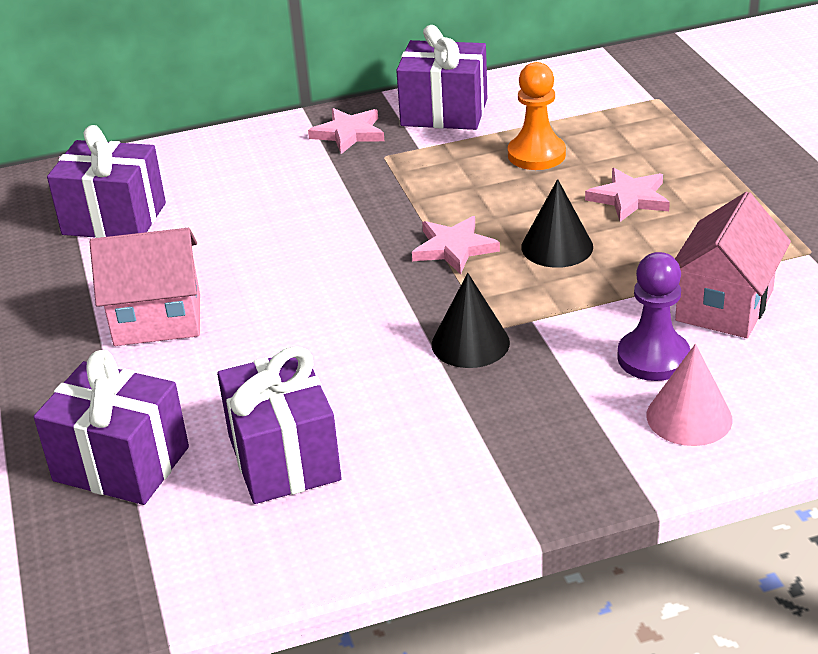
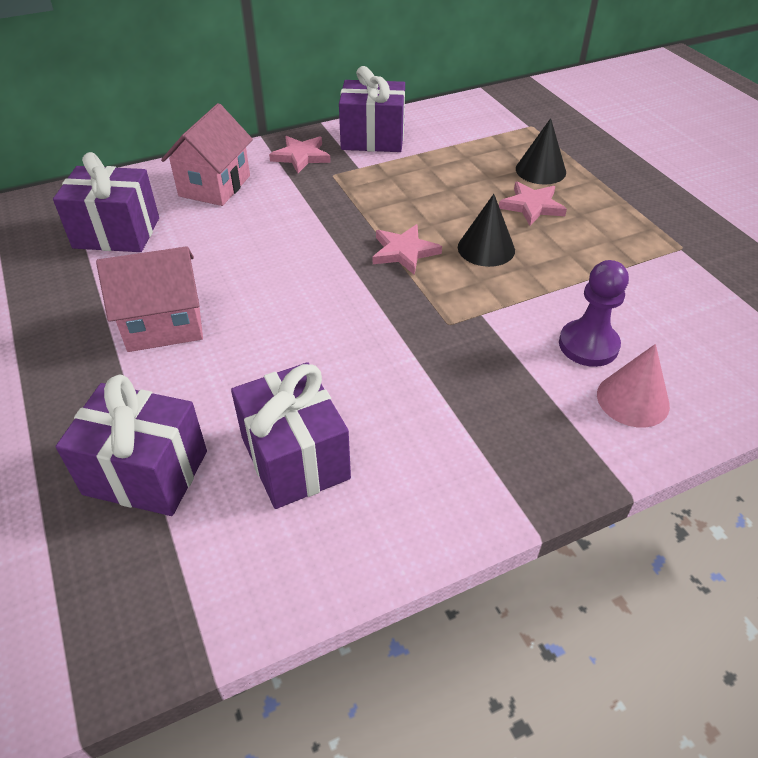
camera: 10 degrees left, 10 degrees up
black cone [432,273,510,368] -> black cone moved to [516,118,566,185]
orange pawn [508,62,566,170] -> none
pink house [675,192,791,338] -> pink house moved to [161,103,253,206]

